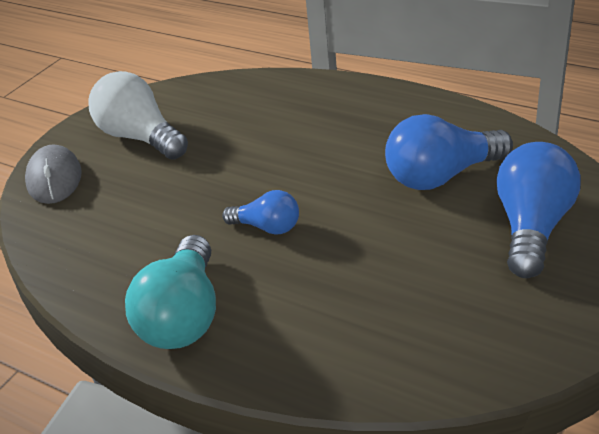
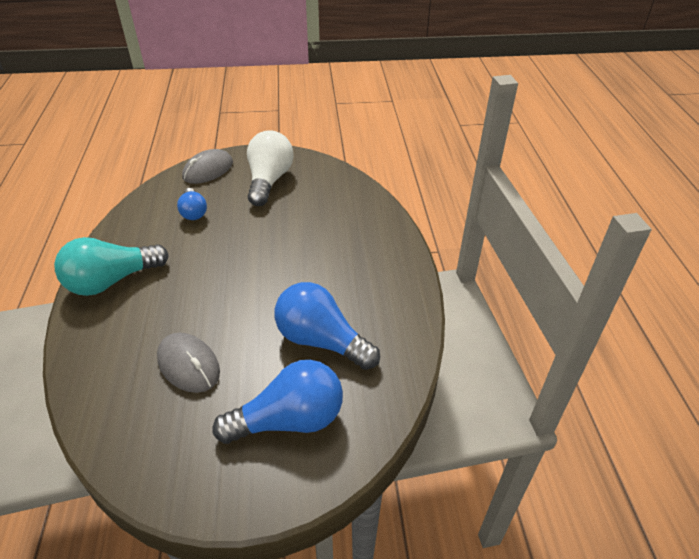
camera: 50 degrees right, 5 degrees up
blue light bulb [222,190,299,235] -> blue light bulb moved to [177,188,207,220]
none -> grey mouse [157,333,220,393]

